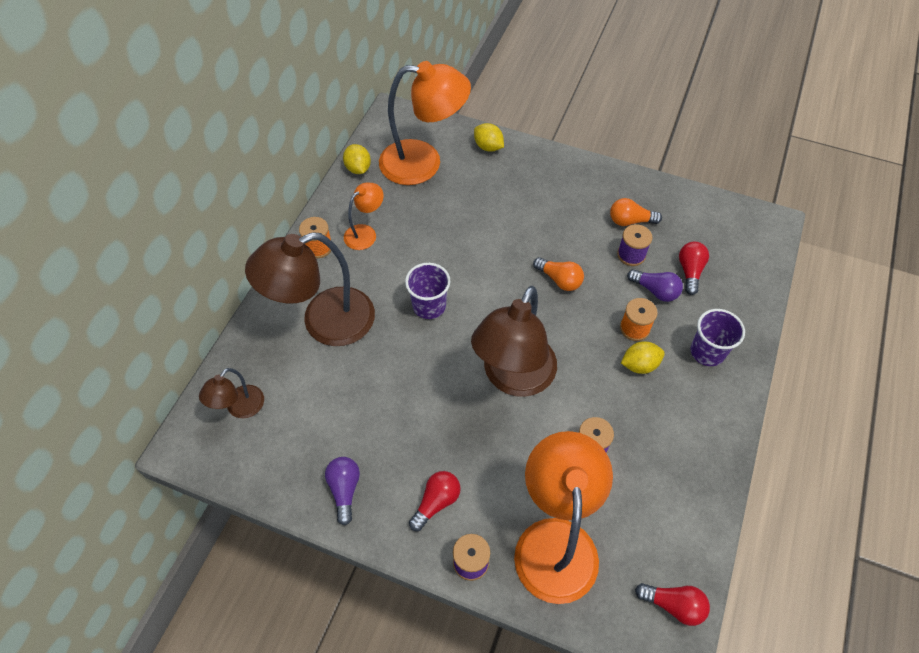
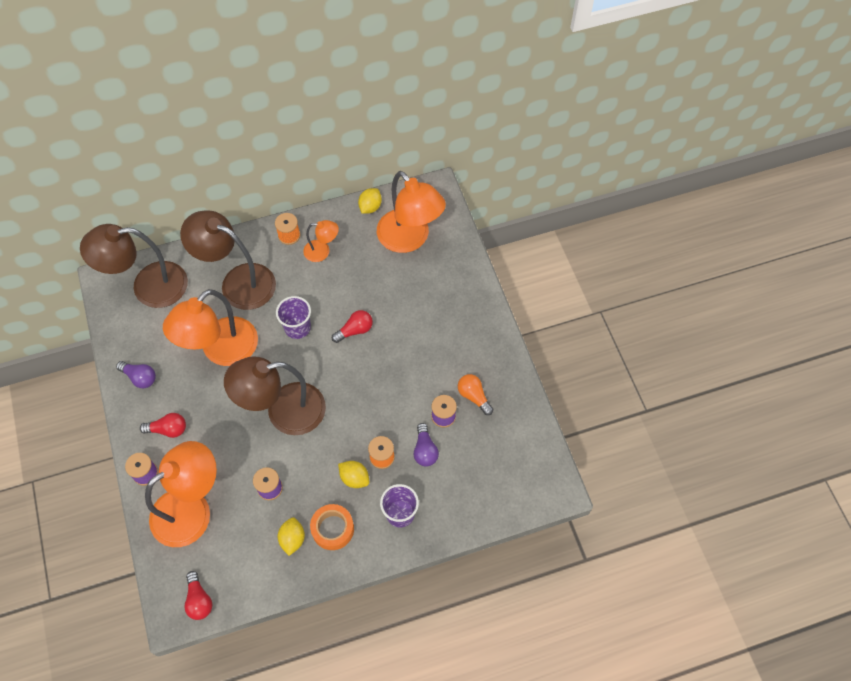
camera: 50 degrees right, 5 degrees up
brown lamp [199,368,264,419] -> brown lamp [80,224,188,308], size x2.02
purple light bulb [325,457,360,525] -> purple light bulb turned 75 degrees clockwise [116,361,156,388]
yellow lemon [474,123,504,152] -> yellow lemon moved to [278,517,305,556]
orange light bulb [533,257,584,291] -> none
red light bulb [679,242,709,295] -> red light bulb moved to [332,310,373,343]
none -> orange lamp [163,289,258,366]
none -> orange tape [310,504,354,550]

